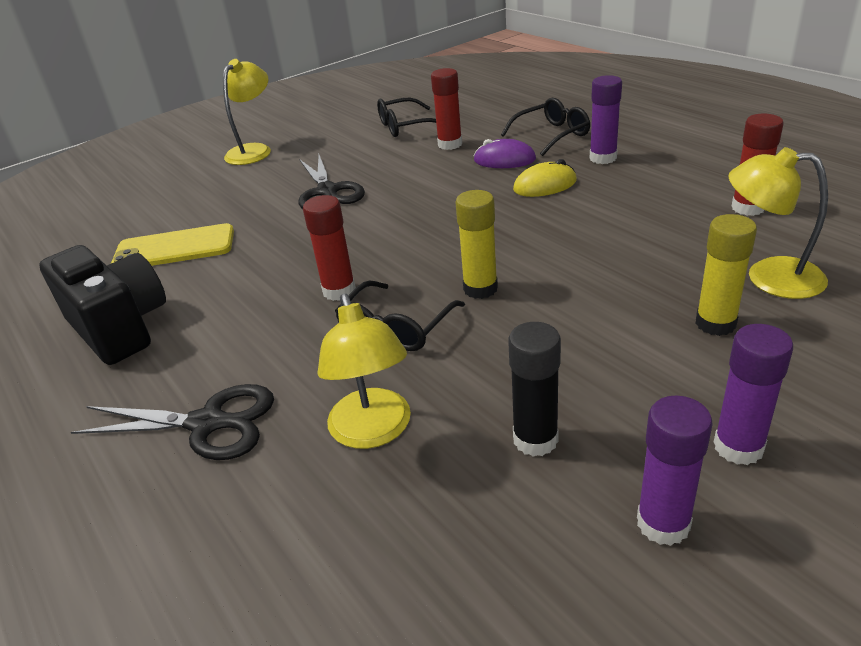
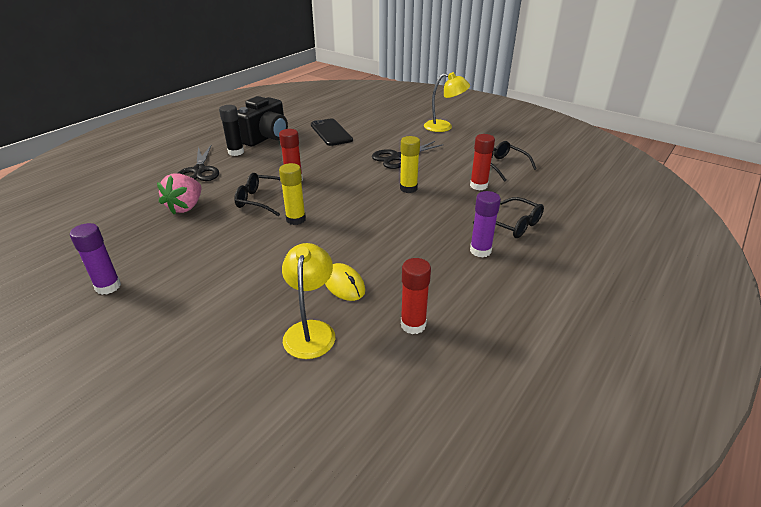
camera: 70 degrees right, 0 degrees up
yellow phone [111,223,234,266] -> black phone [311,118,353,146]
yellow lamp [317,294,411,449] -> pink strawberry [157,174,201,215]
purple mouse [474,139,536,168] -> none
black glue stick [508,322,561,457] -> black glue stick moved to [219,105,244,156]
yellow mouse [513,159,577,197] -> yellow mouse moved to [325,263,366,301]
yellow glue stick [695,214,757,336] -> yellow glue stick moved to [400,136,420,193]
purple glue stick [714,324,793,465] -> none

